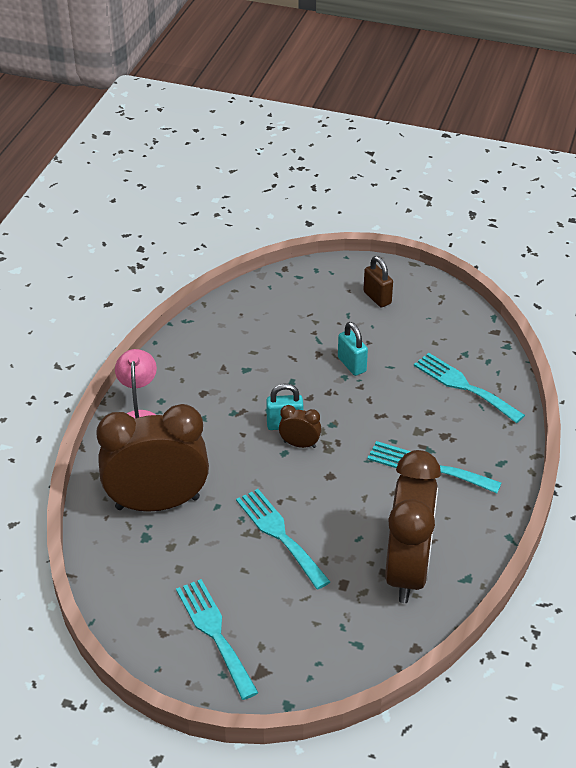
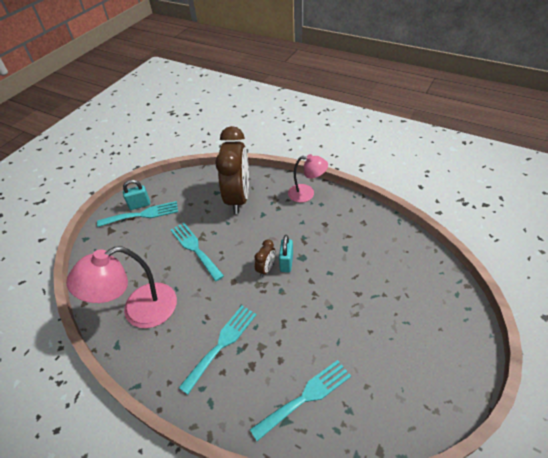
camera: 105 degrees right, 5 degrees up
turquoise fork [236,489,330,589] -> turquoise fork turned 105 degrees counterclockwise [171,223,224,281]
turquoise padlock [338,322,368,376] -> turquoise padlock moved to [123,180,150,210]
brown padlock [363,256,393,307] -> none
brown clock [385,450,441,603] -> pink lamp [66,246,177,328]

